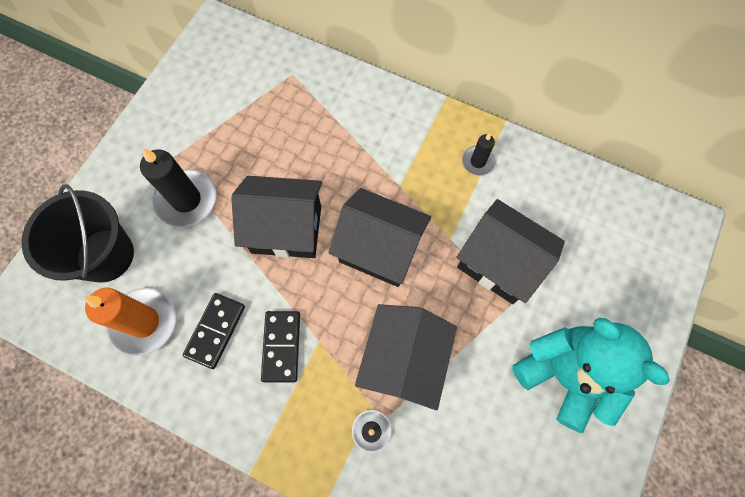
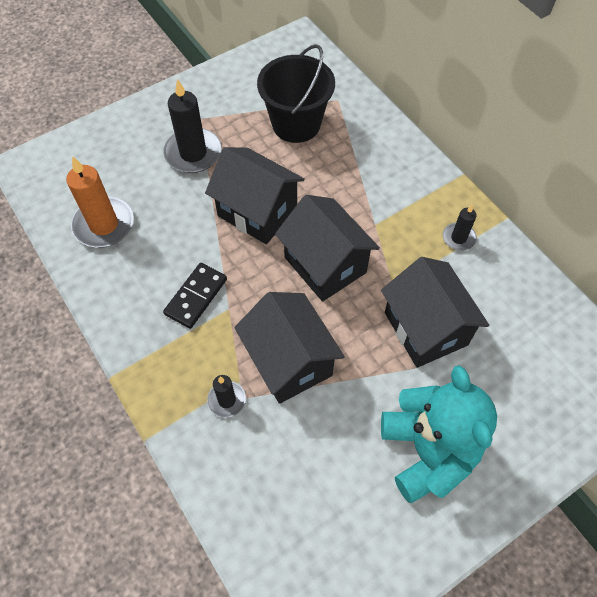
camera: 30 degrees right, 10 degrees down
black bucket [21,184,134,283] -> black bucket moved to [257,44,335,143]
black domino [183,293,245,369] -> none
black house [355,304,457,410] -> black house turned 75 degrees counterclockwise [234,292,345,404]

